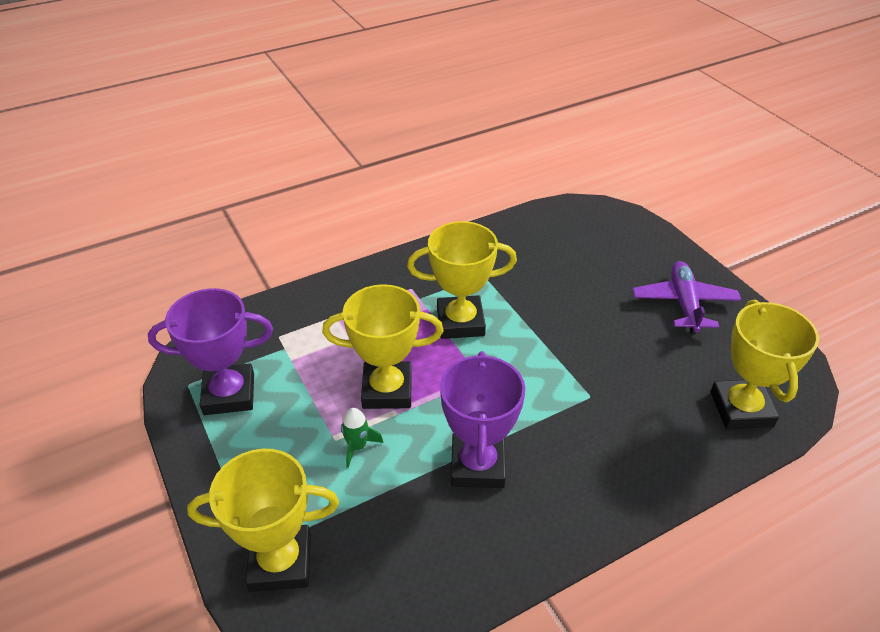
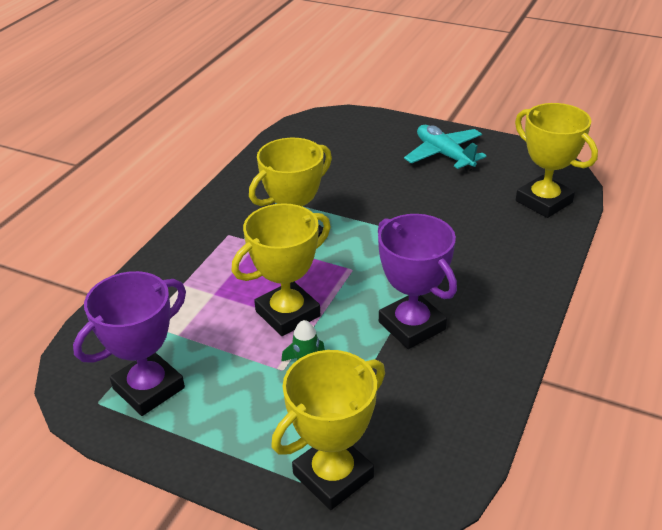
camera: 35 degrees left, 5 degrees down
purple plane [632,261,741,334] -> turquoise plane [404,125,487,172]

